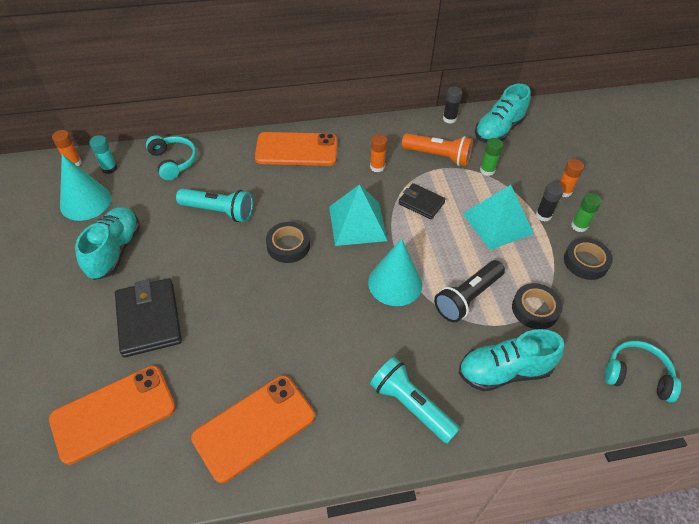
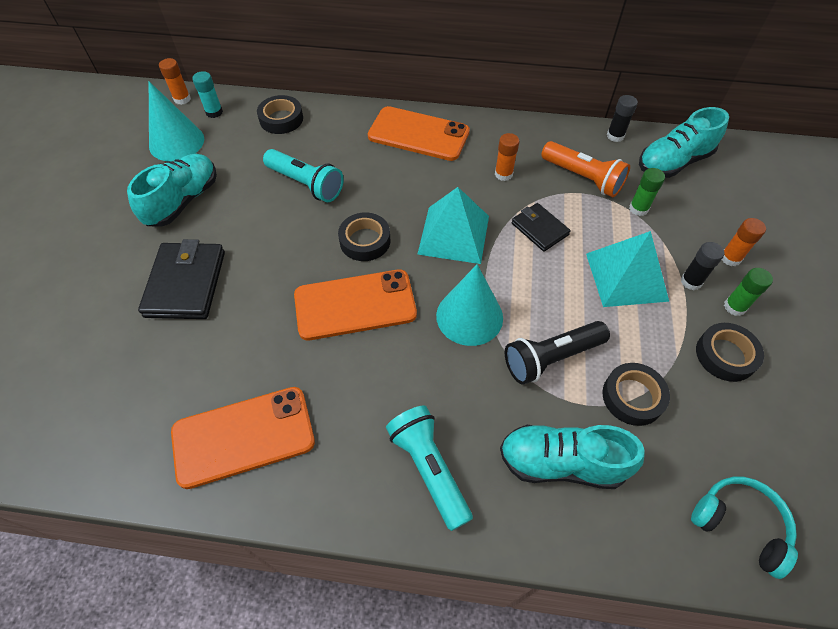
camera: 20 degrees right, 5 degrees up
orange phone [49,365,176,465] -> orange phone moved to [294,270,417,340]
turquoise headphones [146,135,197,180] -> black tape [257,95,303,134]

